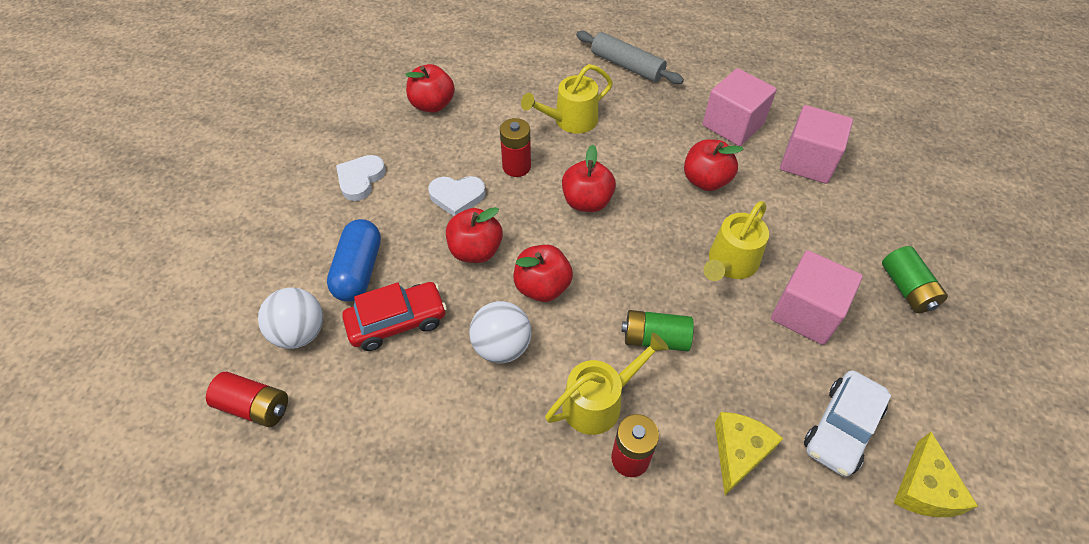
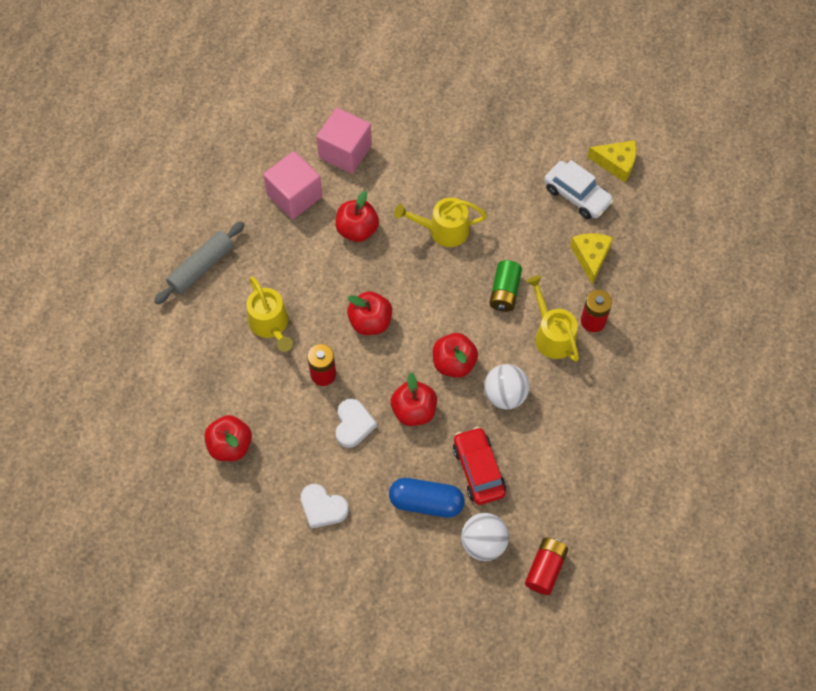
camera: 85 degrees left, 10 degrees up
yellow watering can [703,201,769,281] -> yellow watering can turned 135 degrees clockwise [394,197,487,247]
yellow cheese [715,412,783,495] -> yellow cheese turned 60 degrees clockwise [570,233,613,285]
pink cube [771,250,863,345] -> none
green battery [882,246,948,313] -> none

